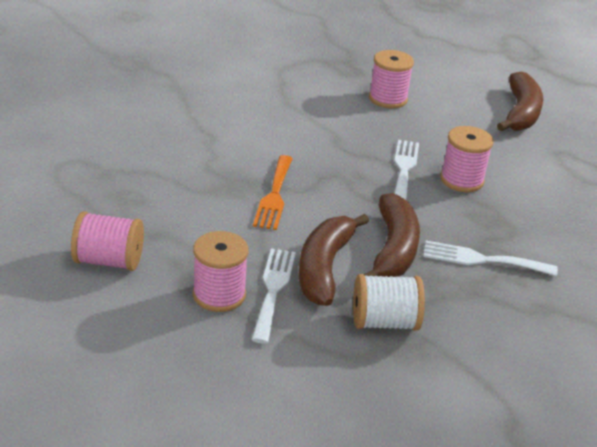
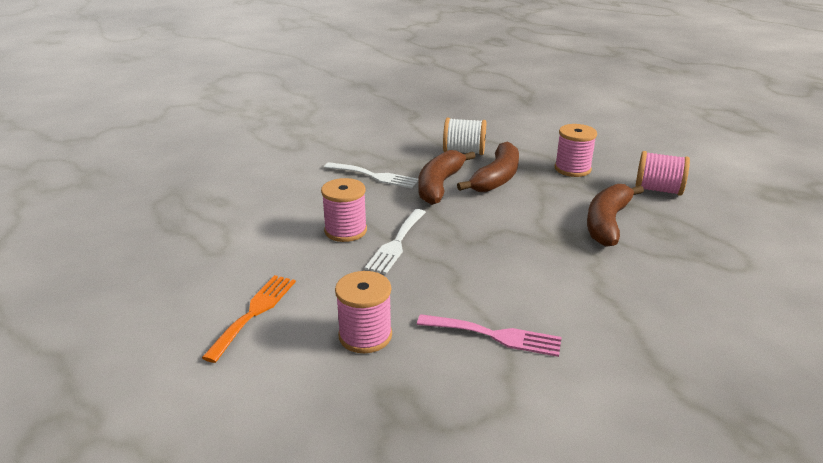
camera: 165 degrees left, 5 degrees down
white fork [251,248,296,344] -> none
orange fork [253,155,293,230] -> orange fork moved to [202,275,296,363]
brown banana [497,71,543,131] -> brown banana moved to [587,184,644,247]
none -> pink fork [417,314,562,357]

